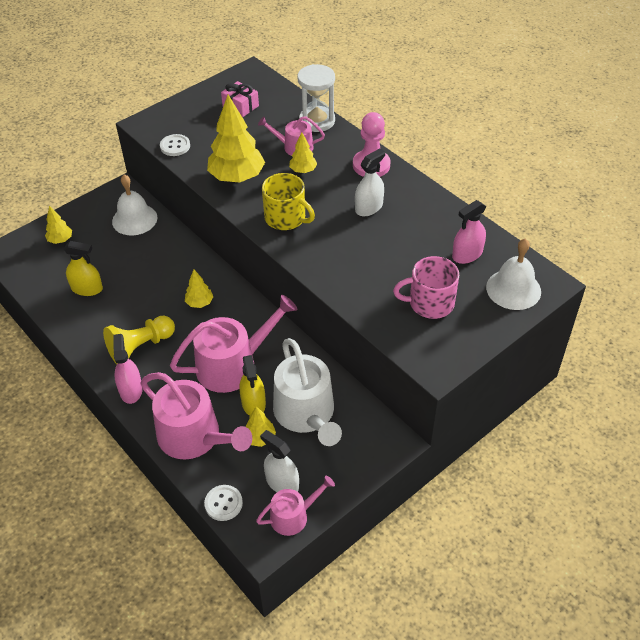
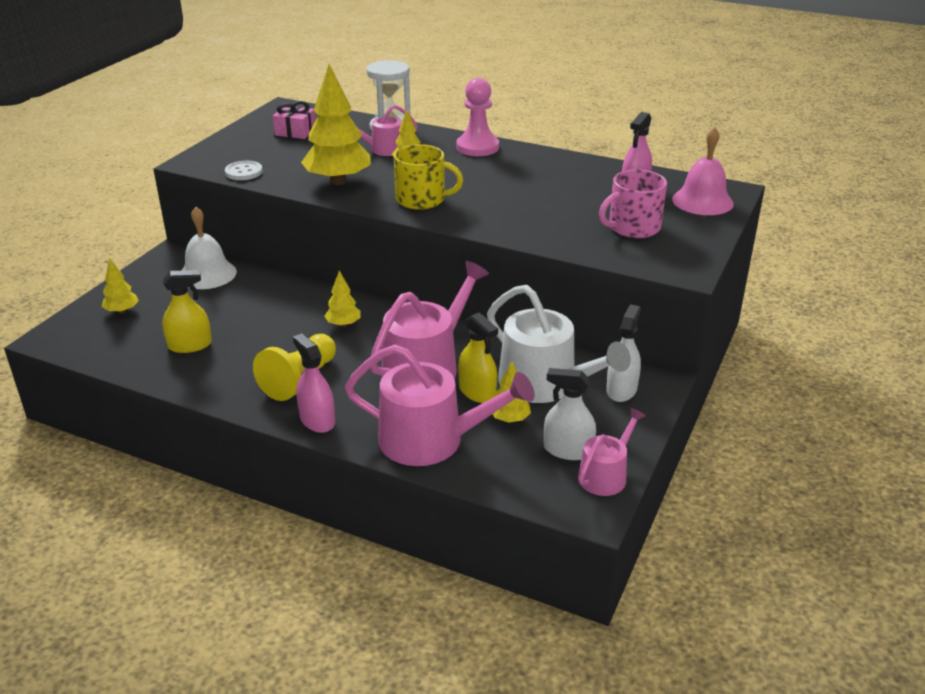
camera: 25 degrees left, 15 degrees down
white button [204,485,243,521] -> none
white spray bottle [355,148,385,216] -> white spray bottle moved to [606,304,641,402]
white bell [486,239,541,310] -> pink bell [672,126,734,215]

